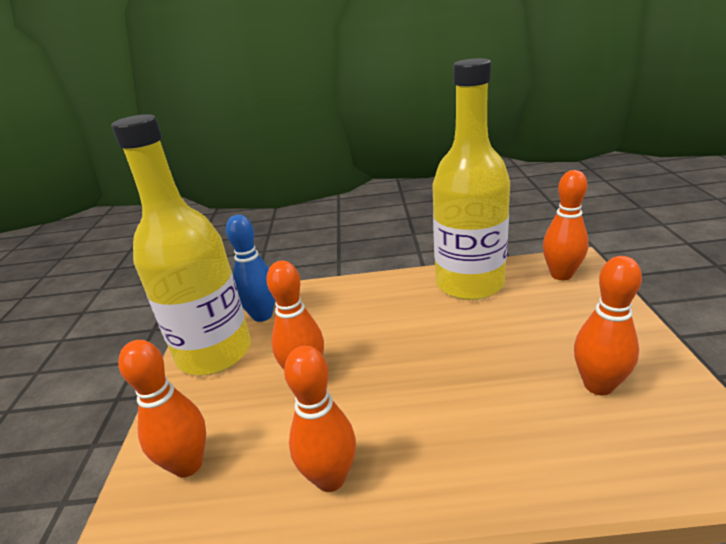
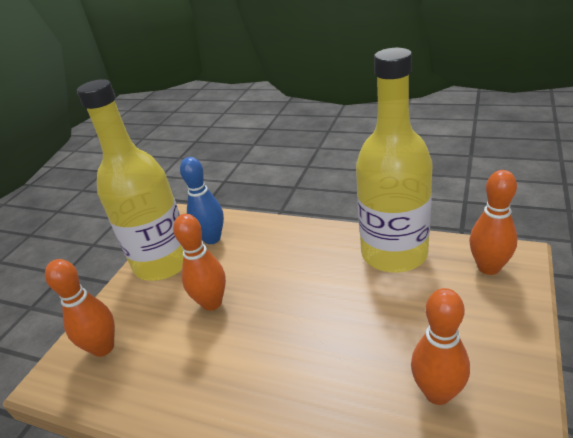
camera: 25 degrees right, 5 degrees up
orange bowling pin [284,346,356,492] -> none

